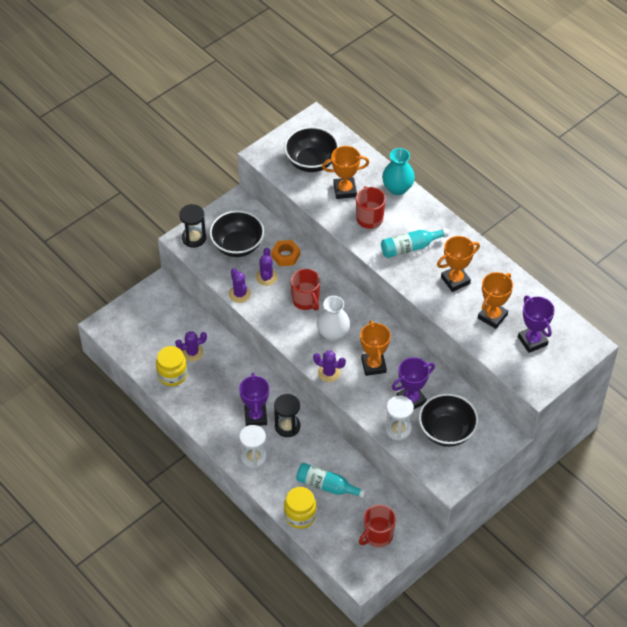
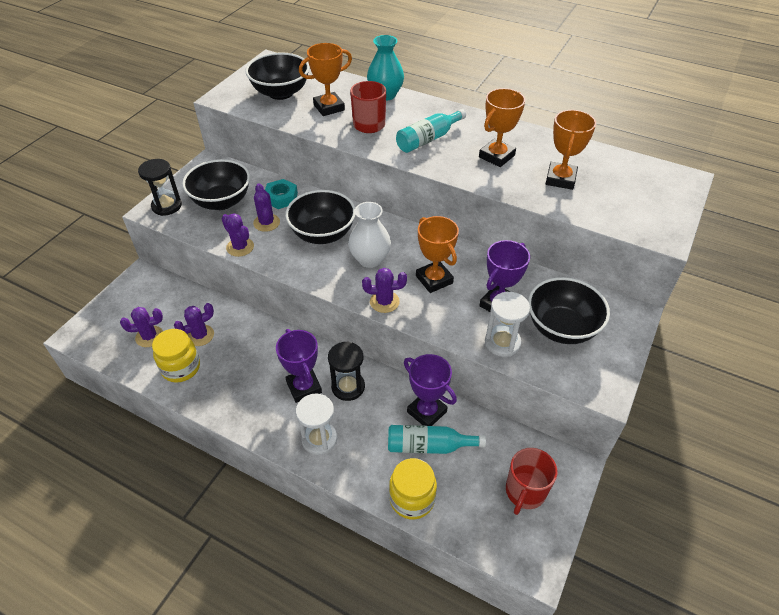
camera: 20 degrees left, 5 degrees down
orange nut [271,240,300,266] -> turquoise nut [265,179,298,209]
red mug [291,269,320,311] -> black bowl [285,190,355,244]
purple trophy [518,296,555,353] -> purple trophy moved to [404,354,457,426]
none -> purple cactus [120,307,163,347]

